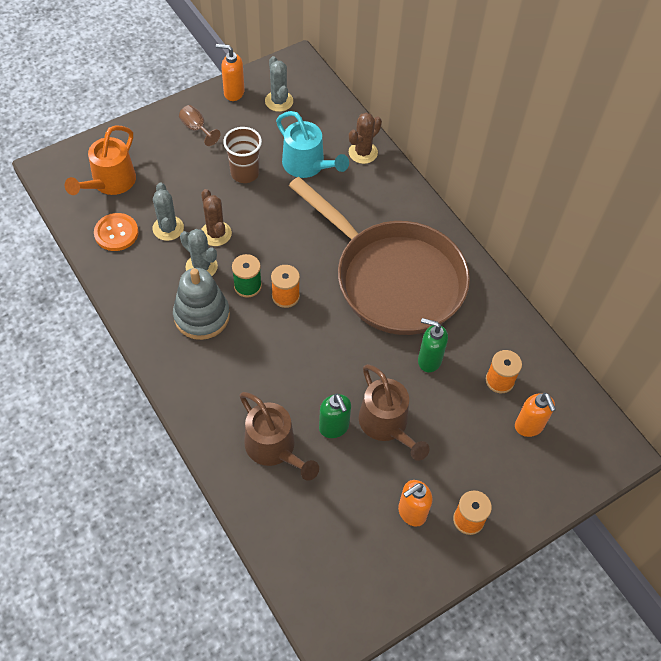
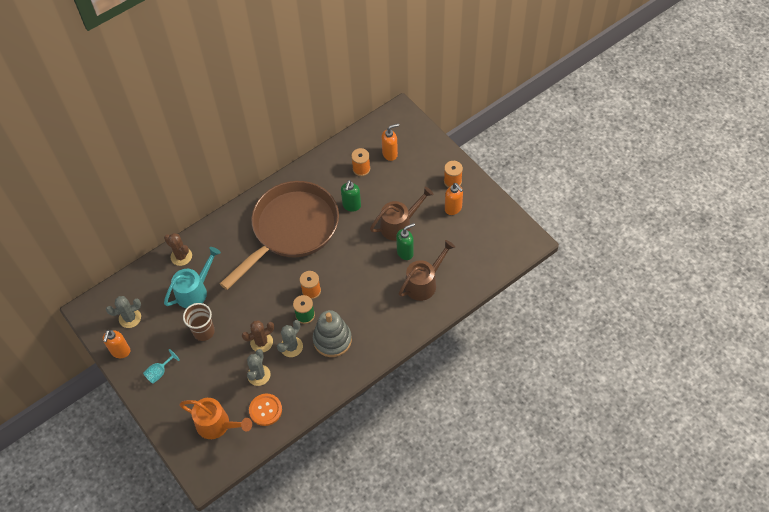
camera: 90 degrees left, 0 degrees up
grey cactus [153,183,184,241] -> grey cactus turned 60 degrees counterclockwise [247,349,271,386]
brown goblet [179,105,221,146] -> turquoise goblet [143,349,180,384]

